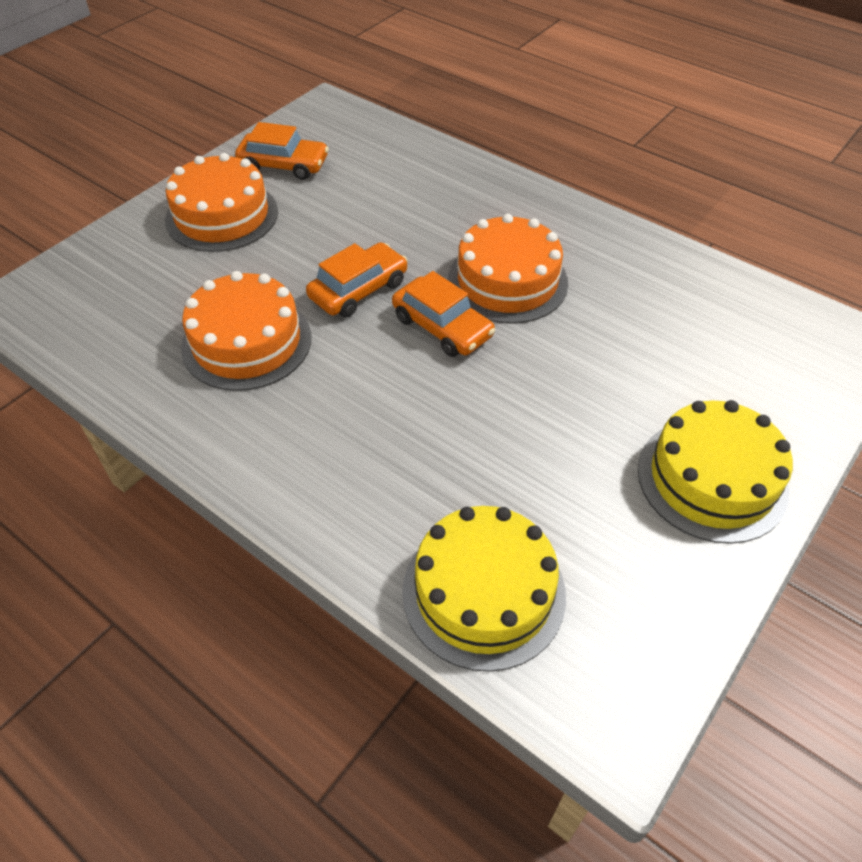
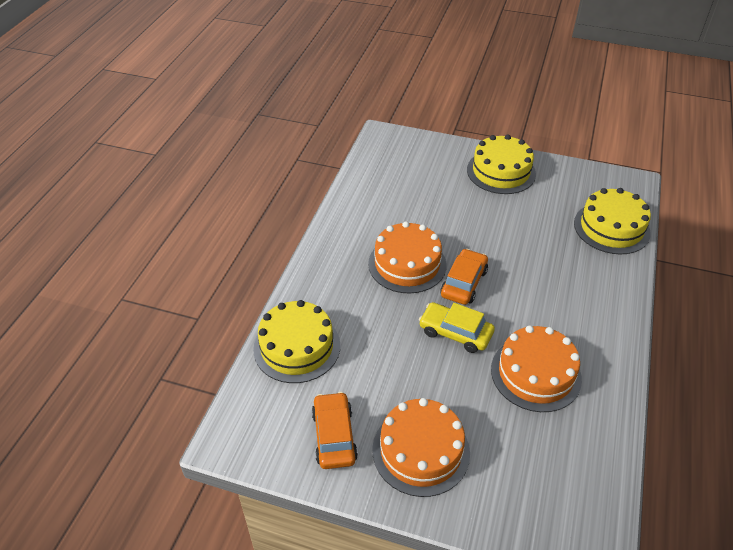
camera: 110 degrees left, 5 degrees down
orange car [306,242,408,317] -> yellow car [419,302,495,353]
none -> yellow cake [253,300,340,383]

